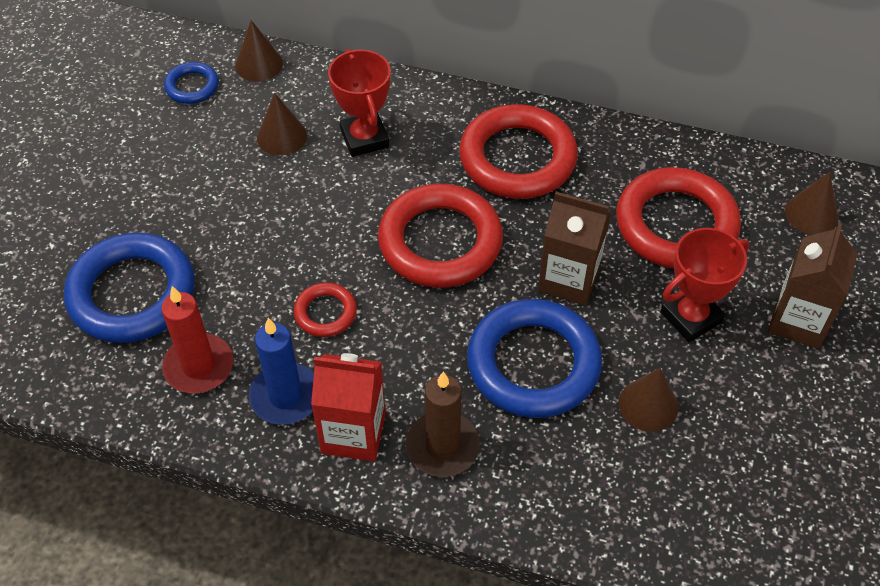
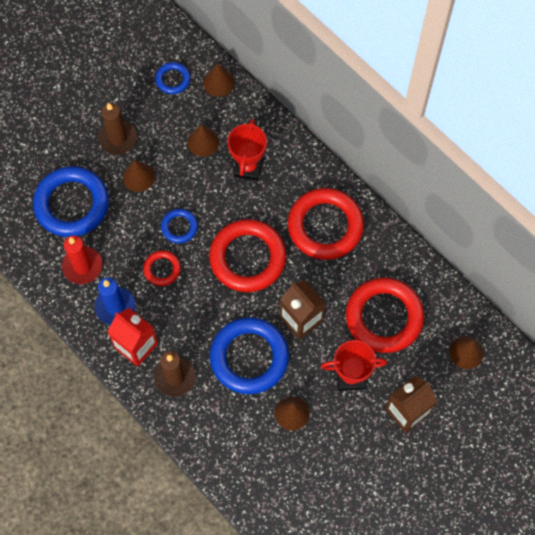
camera: 30 degrees right, 15 degrees up
none -> brown candle [98,103,137,155]
none -> brown cone [123,160,155,192]
none -> blue ring [161,209,198,243]

